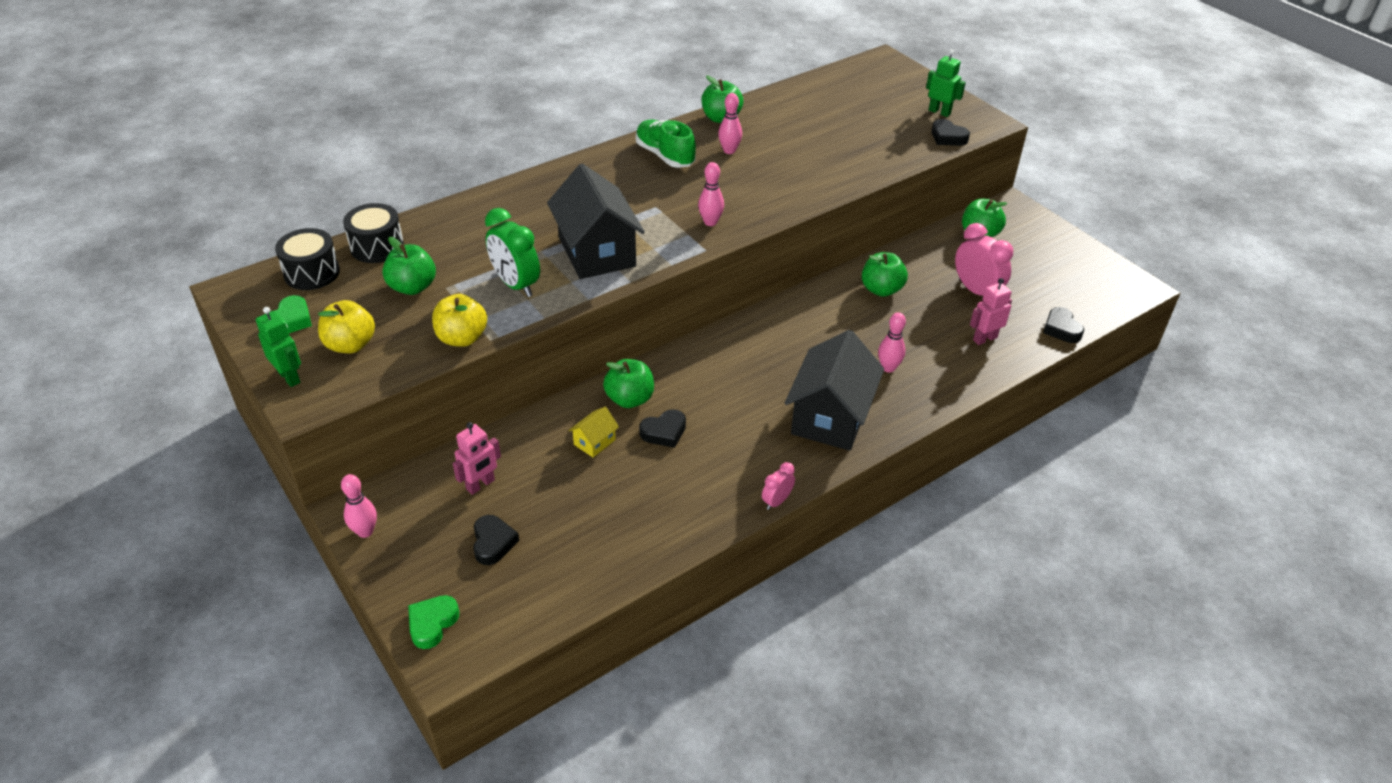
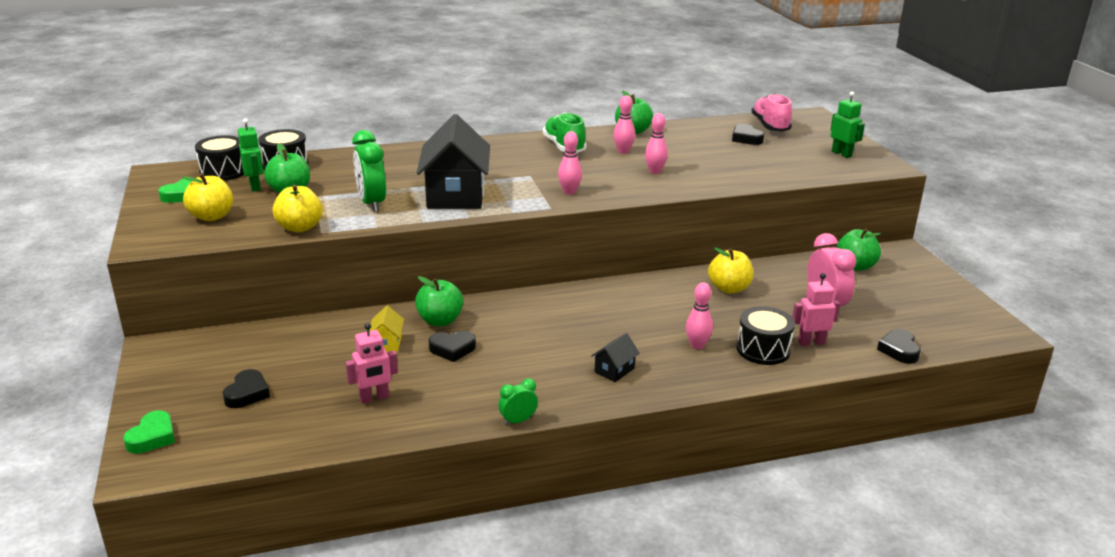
camera: 20 degrees right, 15 degrees down
green robot [256,307,301,387] -> green robot moved to [238,118,263,192]
pink bowling pin [341,474,377,538] -> pink bowling pin moved to [645,113,668,174]
green heart [408,595,459,649] -> green heart turned 150 degrees clockwise [123,410,175,454]
pink robot [453,422,501,495] -> pink robot moved to [345,323,398,404]
yellow house [568,407,619,457] -> yellow house turned 60 degrees counterclockwise [369,306,404,352]
pink clock [762,462,795,510] -> green clock [498,379,538,425]
black house [785,330,884,451] -> black house [591,333,640,382], size x0.43
green apple [862,252,908,297] -> yellow apple [708,248,753,293]
black heart [931,119,970,146] -> black heart moved to [732,124,764,145]
none -> black drum [737,306,795,365]
none -> pink shoe [751,93,792,132]

